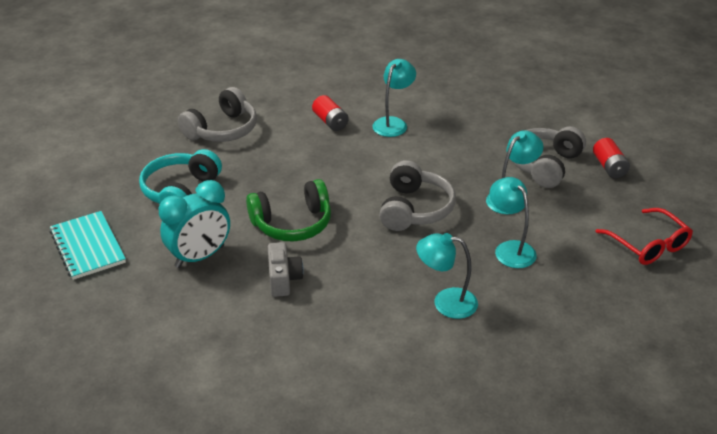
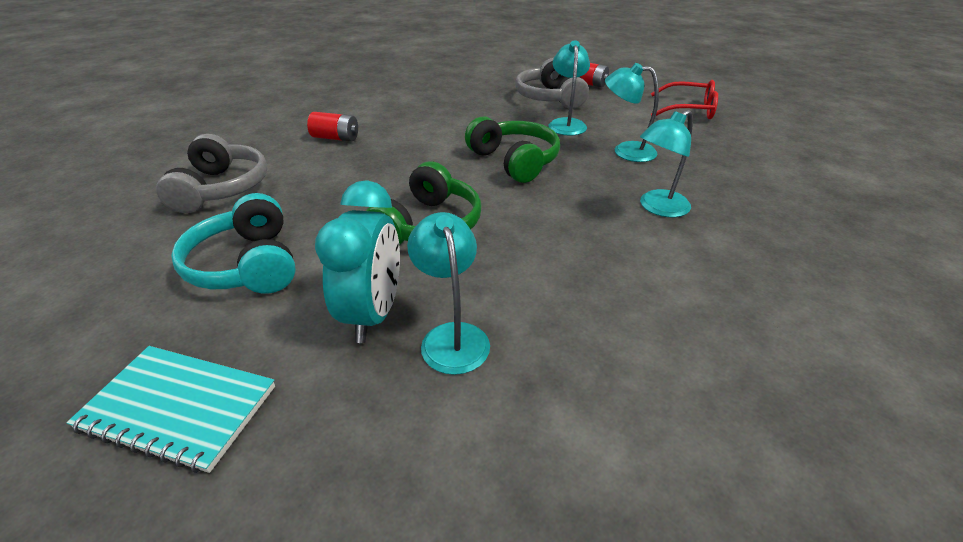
camera: 45 degrees left, 0 degrees up
grey camera [268,242,304,297] -> none
turquoise lamp [372,59,416,137] -> turquoise lamp moved to [407,212,490,375]
grey headphones [379,160,456,231] -> green headphones [465,116,560,183]

